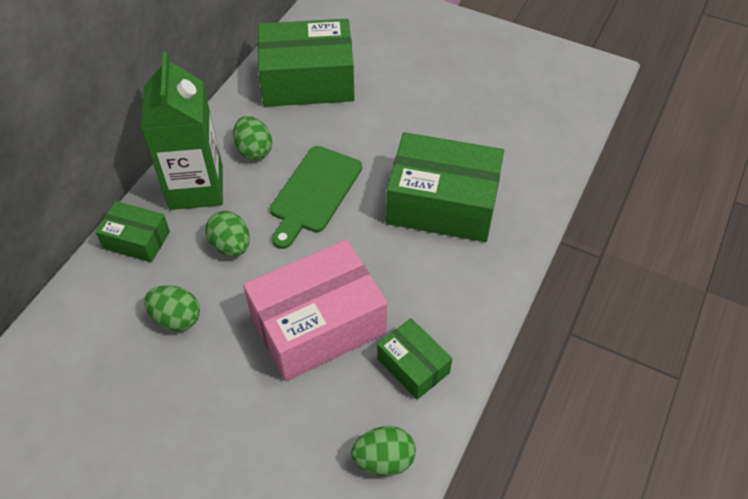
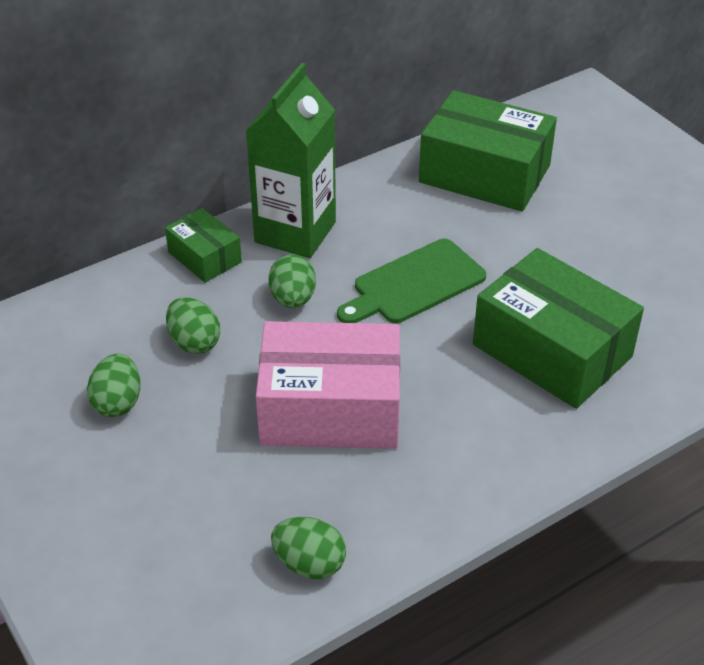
camera: 30 degrees right, 10 degrees down
green egg [233,116,272,160] -> green egg moved to [87,354,141,417]
green box [377,318,452,400] -> none

